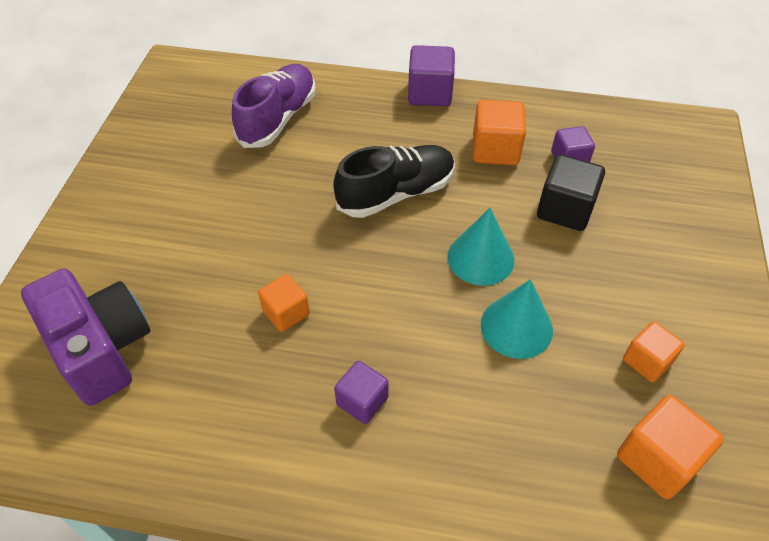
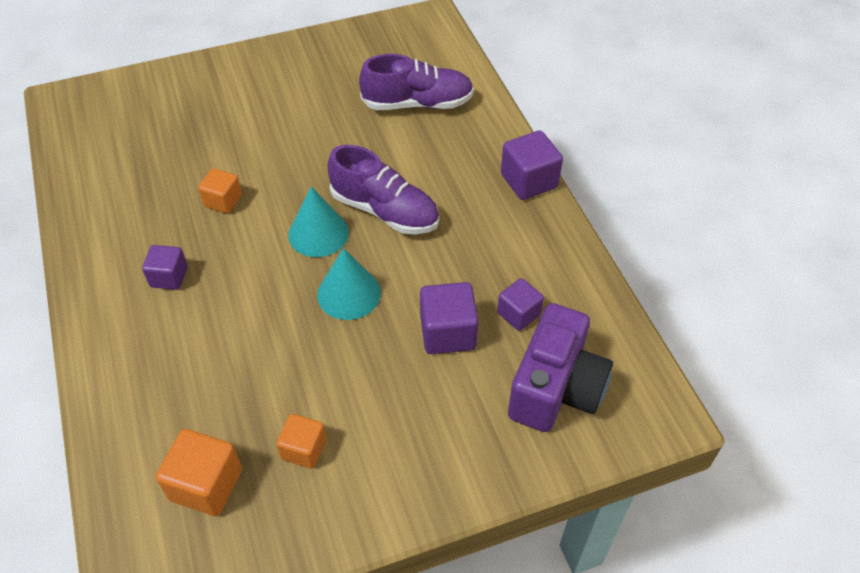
camera: 60 degrees right, 0 degrees up
purple camera [21,269,150,406] -> purple camera moved to [508,303,613,432]
black shoe [333,145,455,218] -> purple shoe [328,145,439,234]
orange cube [473,100,526,165] -> none
turquoise cone [481,279,553,359] -> turquoise cone moved to [288,187,349,257]
black cube [537,154,605,231] -> purple cube [420,282,479,354]

